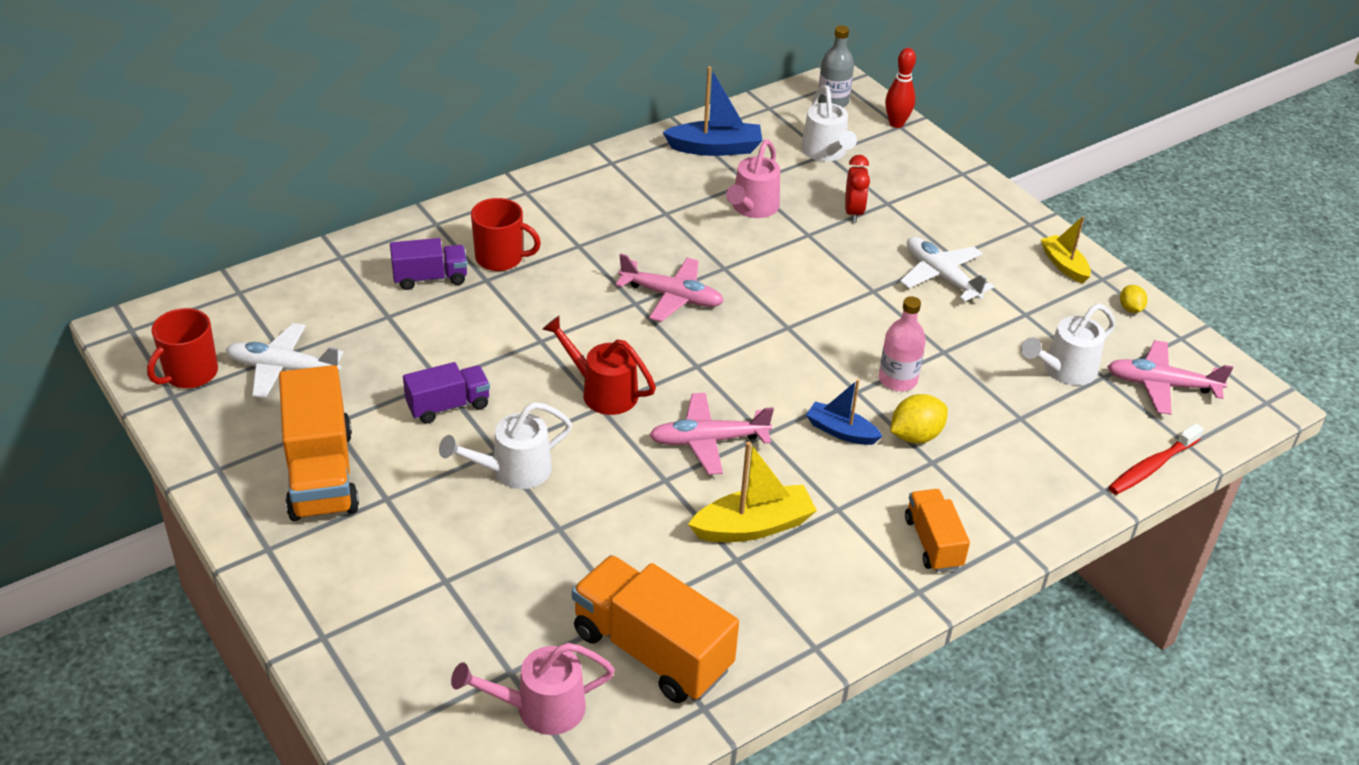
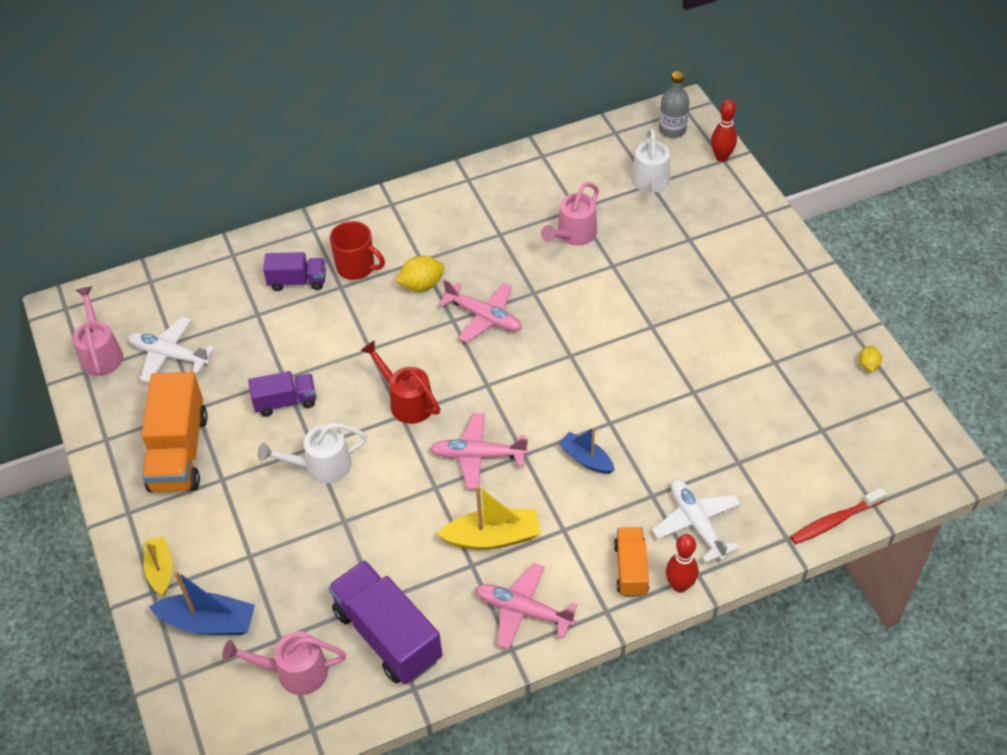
camera: 15 degrees right, 10 degrees up
red mug [147,308,218,388] -> pink watering can [73,286,123,376]
orange truck [572,555,739,703] -> purple truck [328,560,442,684]
blue boat [663,66,763,156] -> blue boat moved to [149,570,255,635]
red clock [845,155,870,223] -> none
pink bottle [879,296,926,391] -> none
yellow lemon [890,394,948,443] -> yellow lemon moved to [396,256,445,292]
white plane [900,237,994,302] -> white plane moved to [652,479,741,563]
white watering can [1021,303,1116,385] -> none
yellow boat [1041,216,1091,283] -> yellow boat moved to [143,536,173,595]
pink plane [1107,340,1233,415] -> pink plane moved to [475,563,578,650]
none -> red bowling pin [666,534,698,593]

